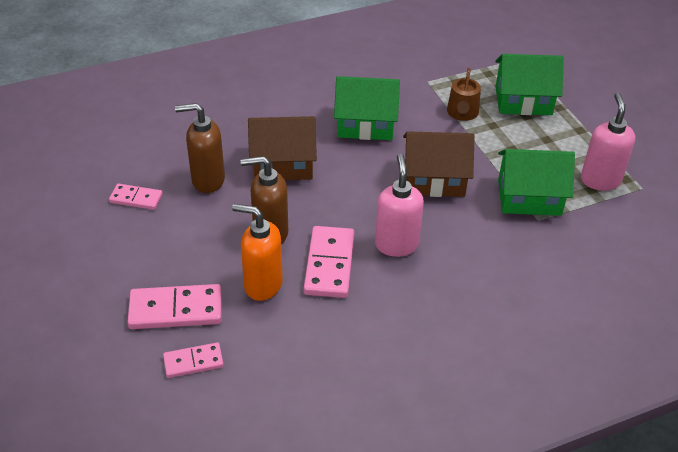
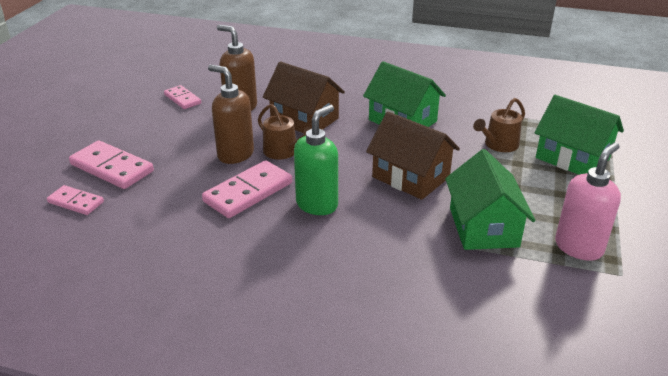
camera: 40 degrees right, 10 degrees down
orange soap dispenser [232,204,283,301] -> none
pink soap dispenser [375,154,424,257] -> green soap dispenser [294,105,338,215]
green house [498,149,575,216] -> green house turned 45 degrees clockwise [445,149,535,250]
none -> brown watering can [258,104,312,160]

